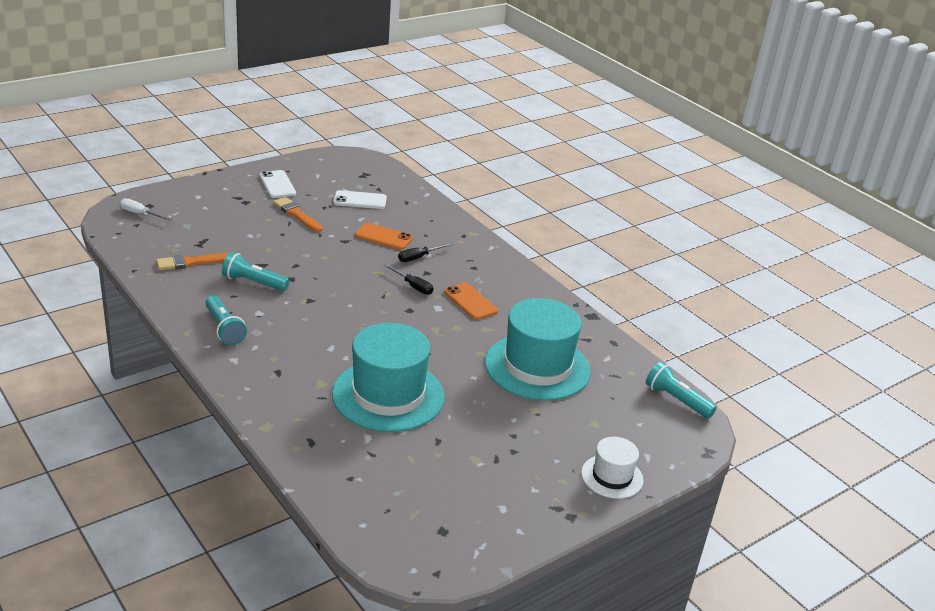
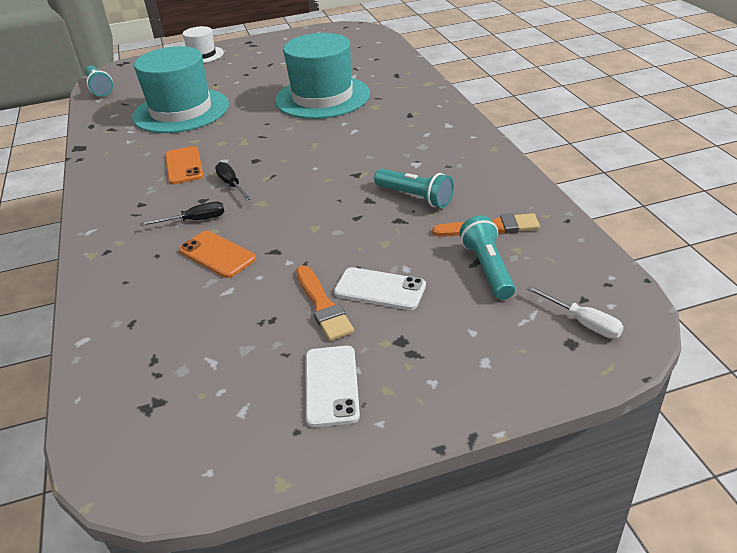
camera: 155 degrees left, 5 degrees up
turquoise flashlight [205,296,247,345] -> turquoise flashlight moved to [460,215,515,300]
white phone [333,190,387,209] -> white phone moved to [334,267,426,310]

